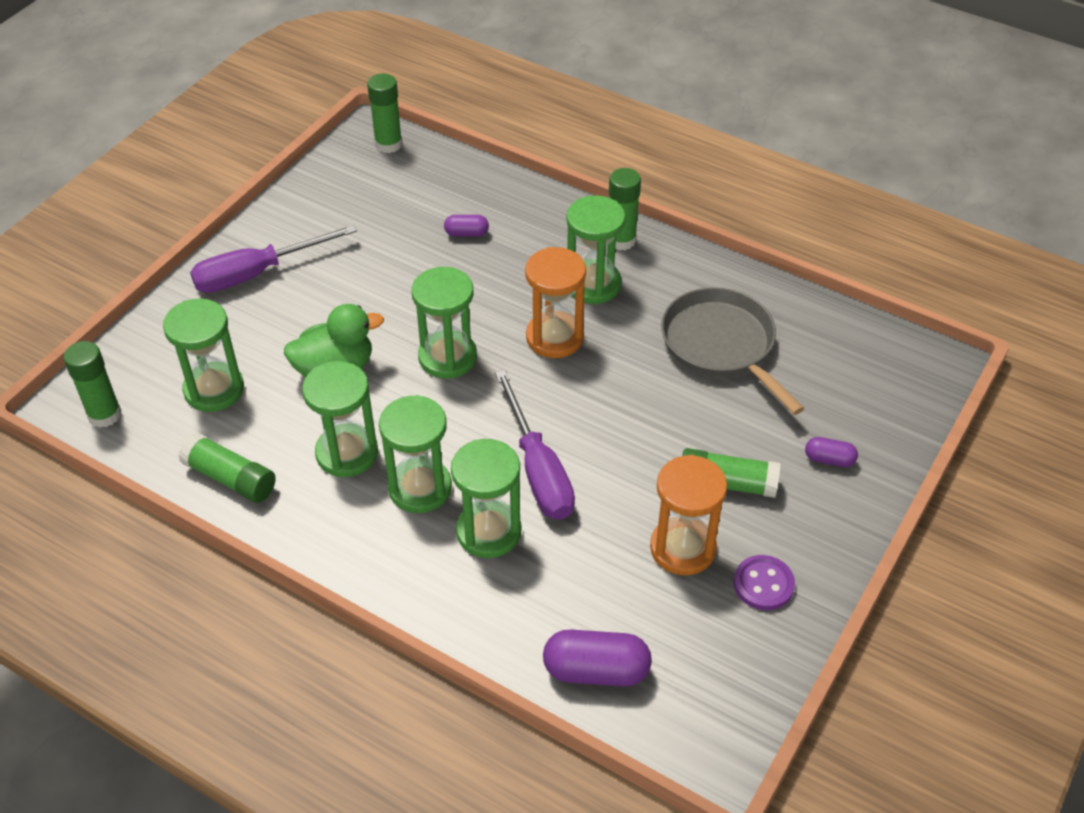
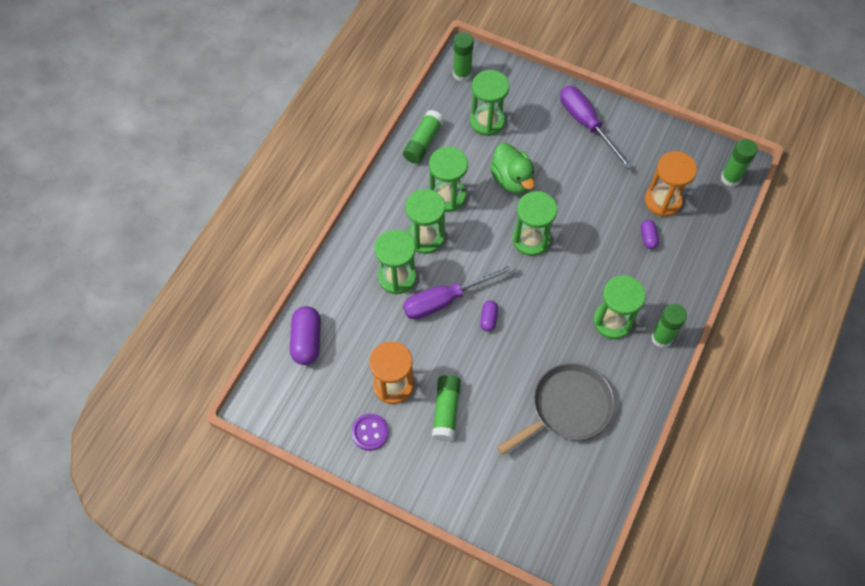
camera: 85 degrees right, 15 degrees up
orange hourglass [525,247,586,358] -> orange hourglass moved to [645,151,697,217]
purple capsule [805,437,858,467] -> purple capsule moved to [480,301,498,332]

